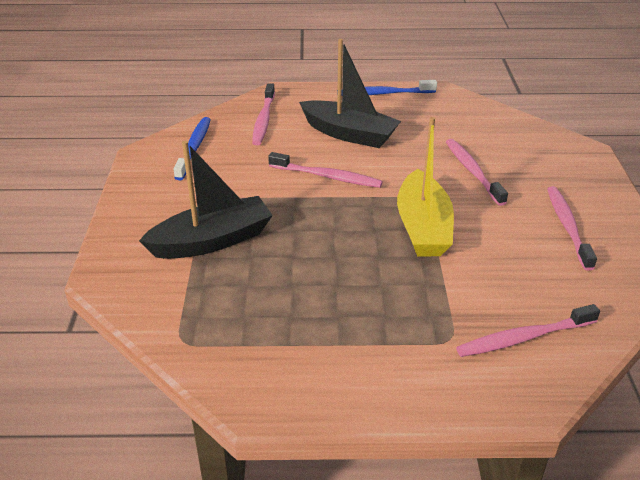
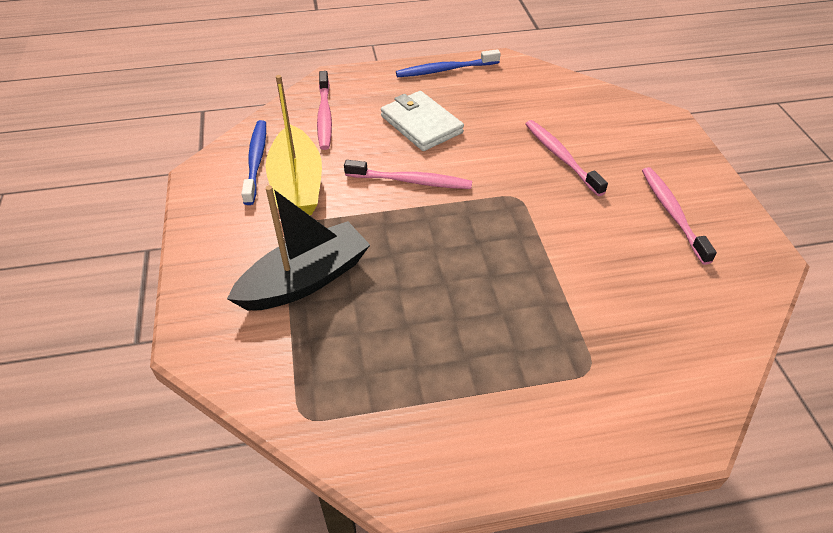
camera: 10 degrees left, 10 degrees up
black boat [299,39,401,148] -> white wallet [381,91,464,151]
yellow boat [397,117,454,256] -> yellow boat moved to [266,75,322,215]
pink toothbrush [456,304,600,357] -> none

